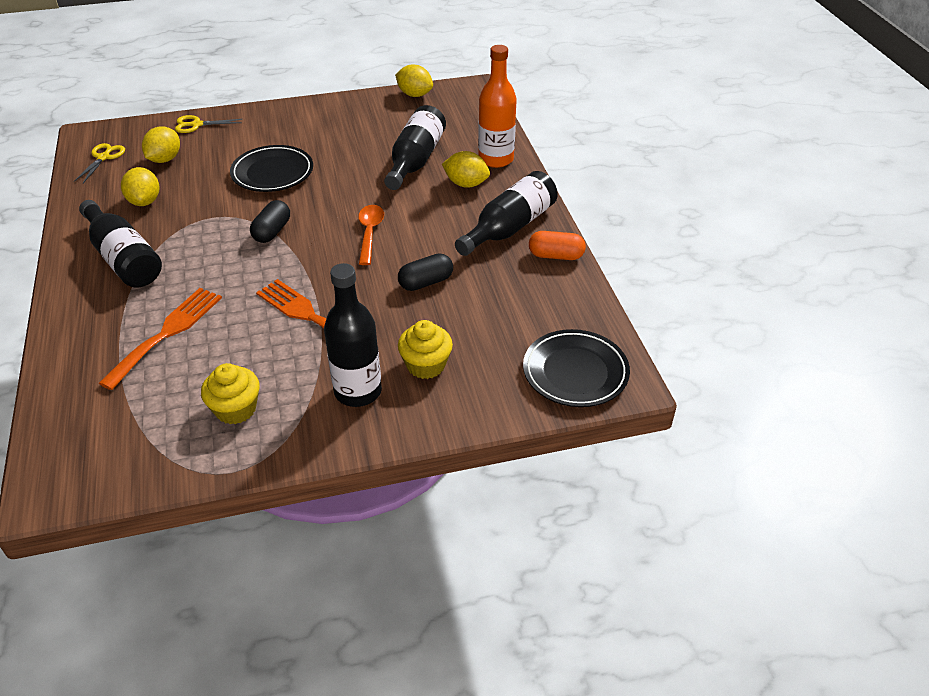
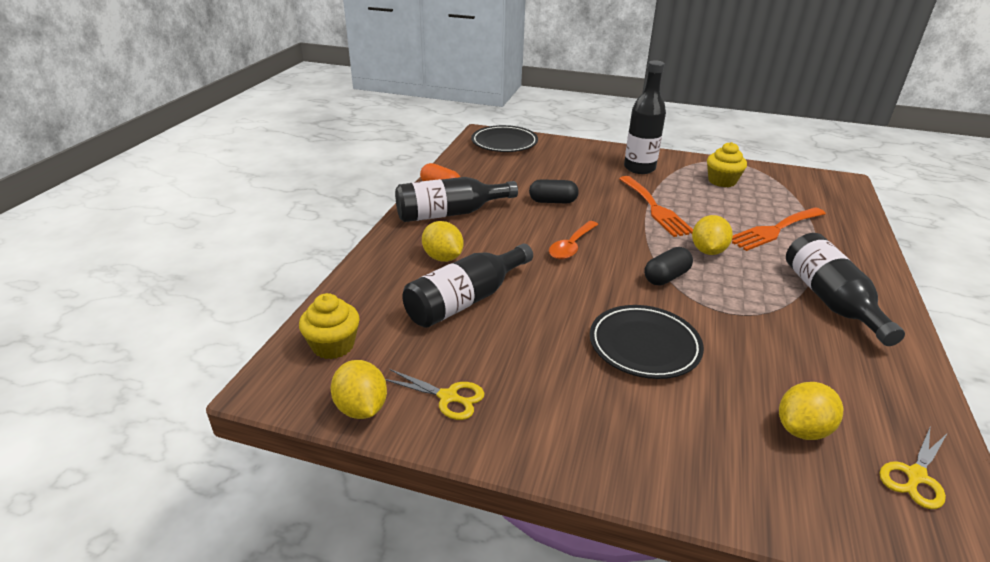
camera: 150 degrees left, 10 degrees down
yellow lemon [121,167,160,206] -> yellow lemon moved to [692,215,733,255]
yellow scissors [175,115,242,133] -> yellow scissors moved to [385,369,484,420]
yellow cupcake [398,320,453,379] -> yellow cupcake moved to [299,293,360,359]
orange bottle [478,45,517,168] -> none

